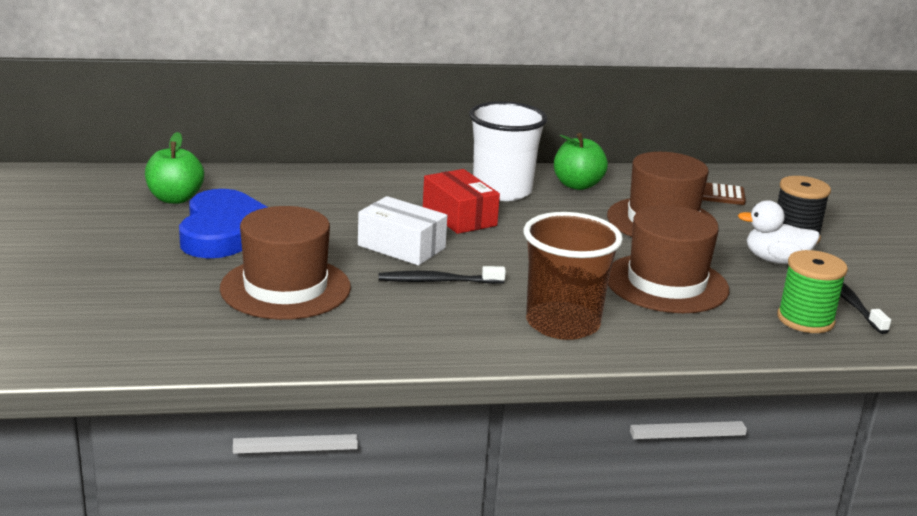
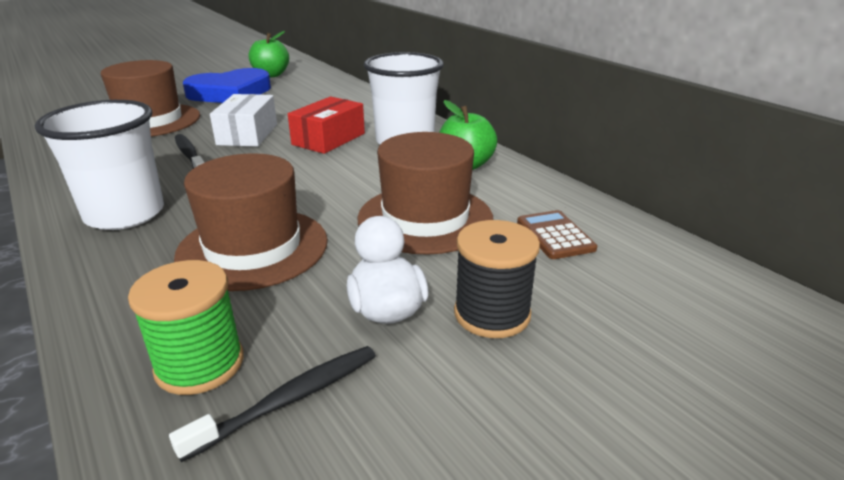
camera: 65 degrees right, 5 degrees up
brown cup [524,212,623,340] -> white cup [35,100,164,230]

